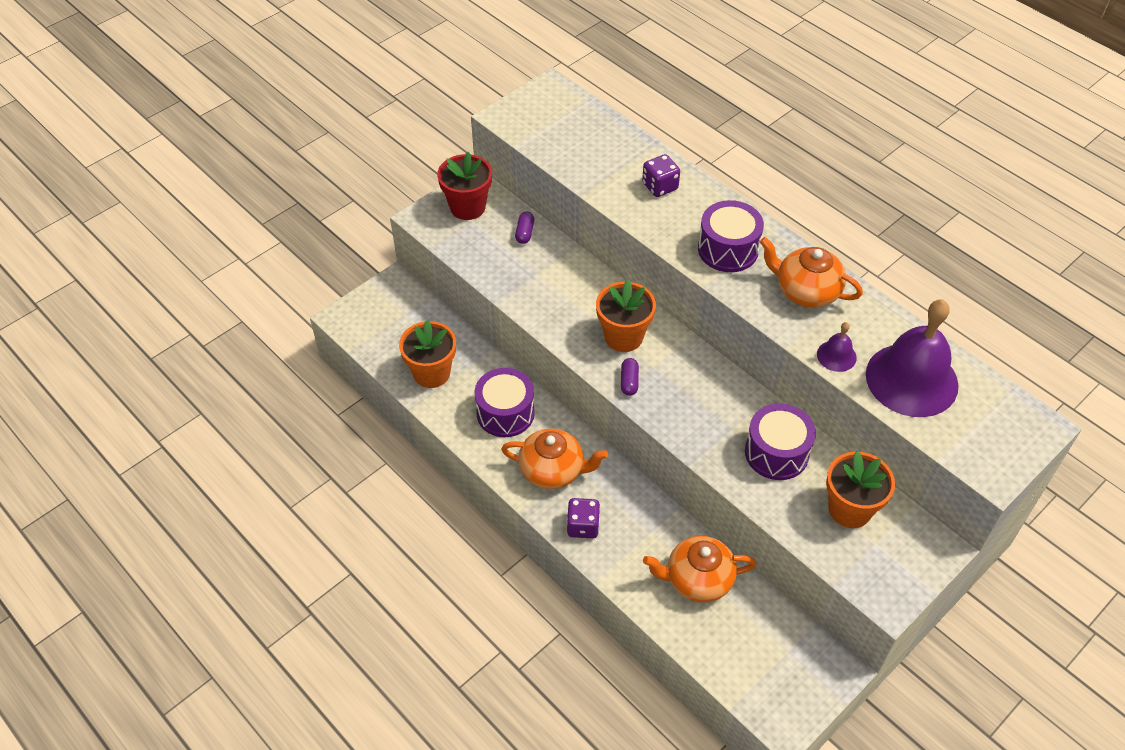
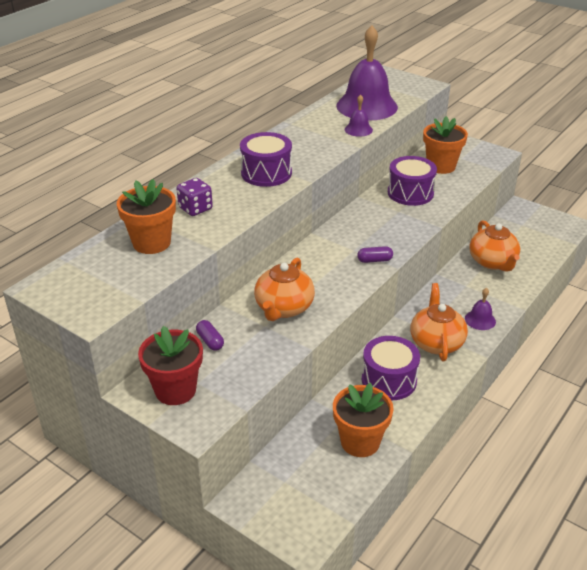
camera: 100 degrees left, 15 degrees down
purple capsule [515,212,534,244] -> purple capsule turned 60 degrees clockwise [196,320,224,351]
purple dice [567,498,600,539] -> purple bell [465,288,496,330]
orange flower pot [596,279,656,352] -> orange flower pot moved to [117,179,176,254]
orange teapot [760,237,863,308] -> orange teapot moved to [254,257,315,321]

